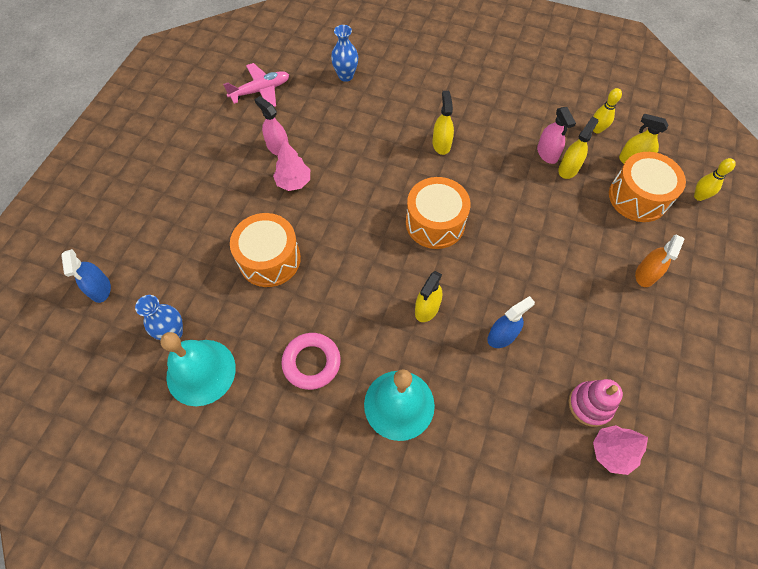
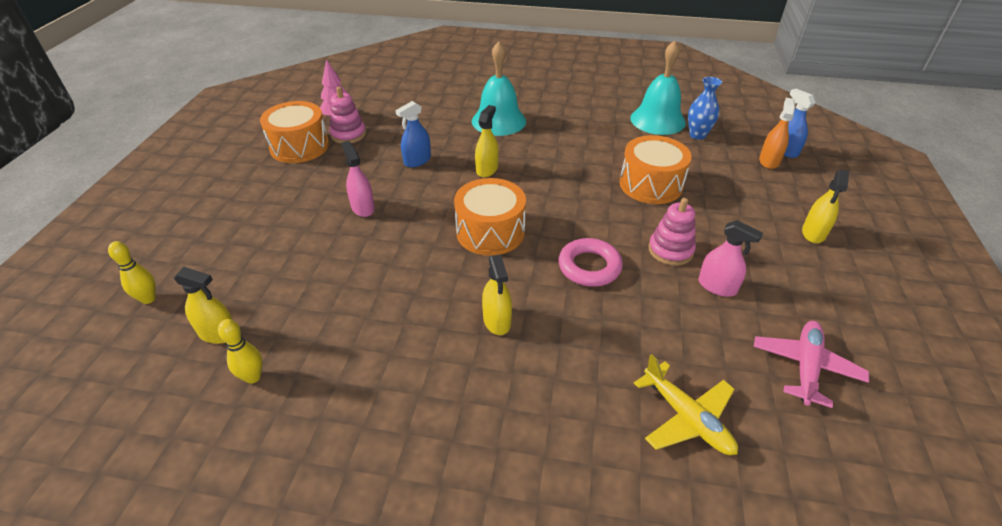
camera: 170 degrees right, 20 degrees down
pink plane [223,63,289,107] -> pink plane turned 150 degrees clockwise [754,321,869,408]
pink tree [273,140,310,191] -> pink stacking toy [648,198,696,266]
pink ring [281,333,341,390] -> pink ring moved to [559,238,623,287]
blue vase [331,25,358,82] -> yellow plane [634,354,738,455]
pink spray bottle [537,107,576,164] -> pink spray bottle moved to [341,141,375,217]
yellow spray bottle [558,117,598,179] -> yellow spray bottle moved to [802,169,849,243]
orange drum [609,152,686,222] -> orange drum moved to [260,101,329,163]
orange spray bottle [635,235,685,287] -> orange spray bottle moved to [759,98,795,169]

